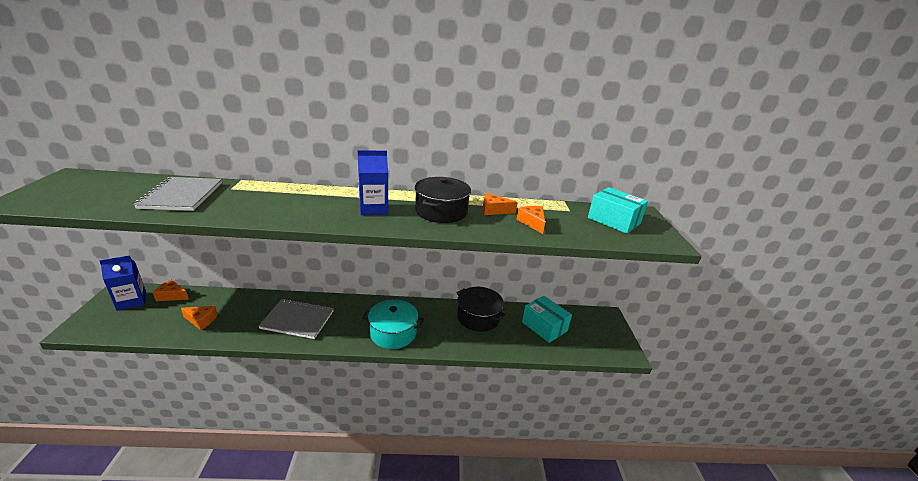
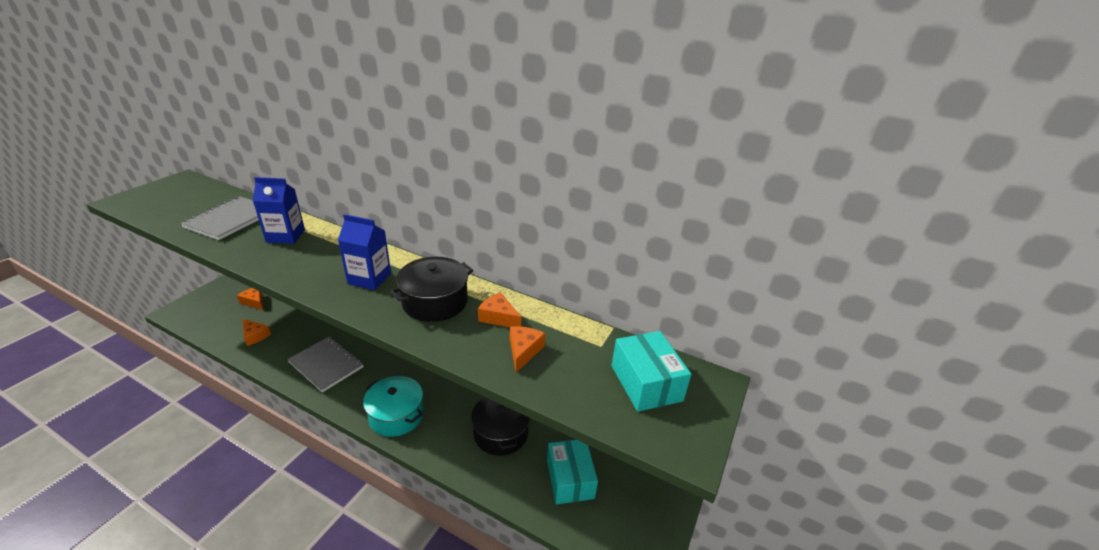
camera: 30 degrees right, 5 degrees up
blue carton [99,255,146,311] -> blue carton moved to [253,177,305,244]

